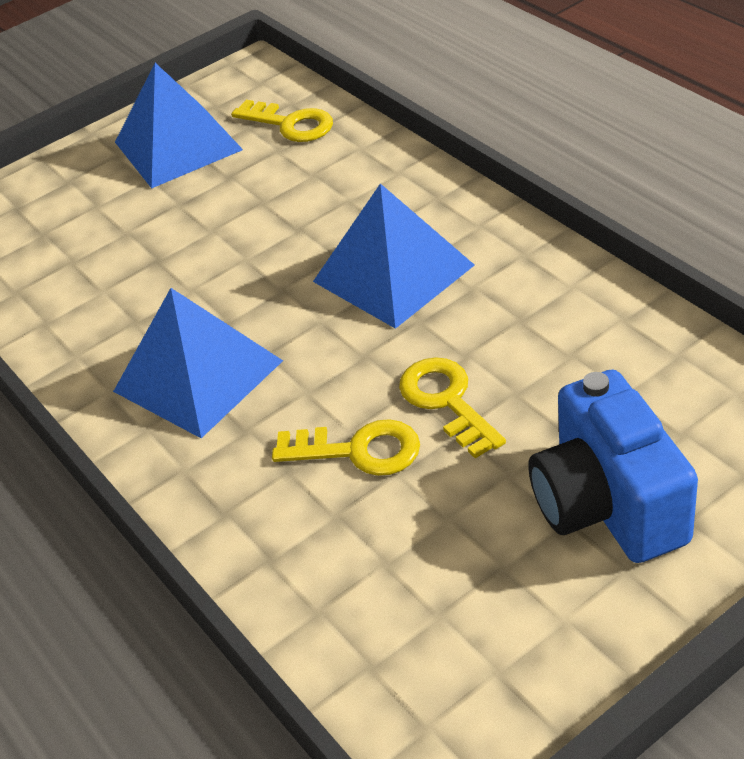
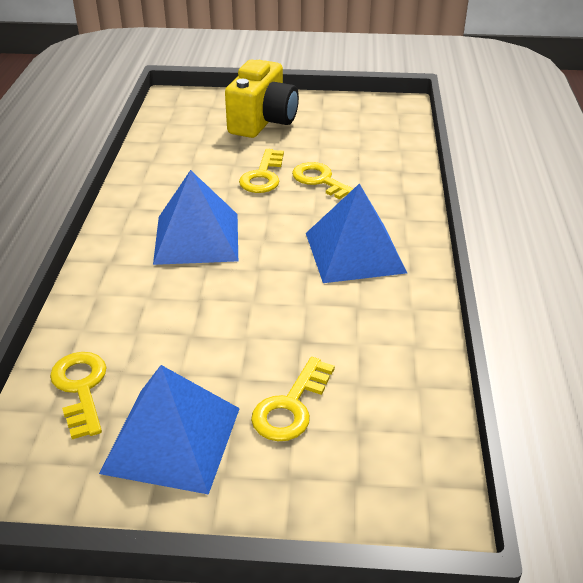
camera: 145 degrees left, 5 degrees down
blue camera [528,370,698,563] -> yellow camera [225,60,299,138]
none -> yellow key [251,357,335,441]

